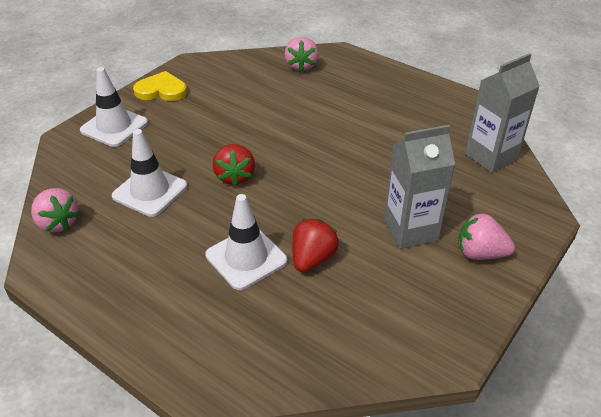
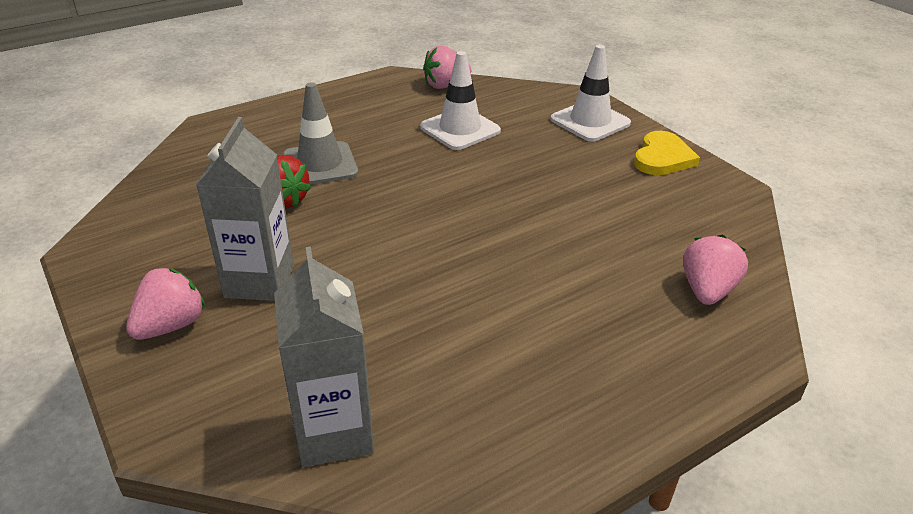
camera: 110 degrees right, 5 degrees down
white traffic cone [205,194,287,290] -> grey traffic cone [283,82,358,185]
red strawberry [213,144,255,186] -> none
pink strawberry [285,37,319,72] -> pink strawberry turned 90 degrees clockwise [683,235,748,305]

